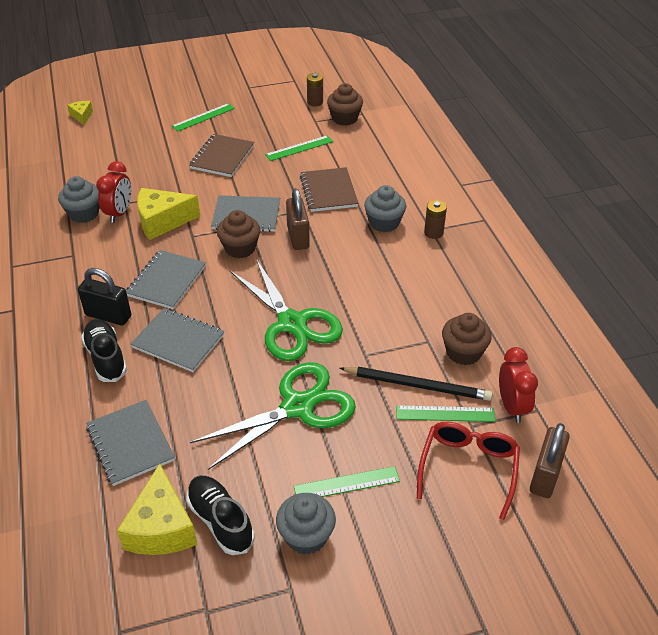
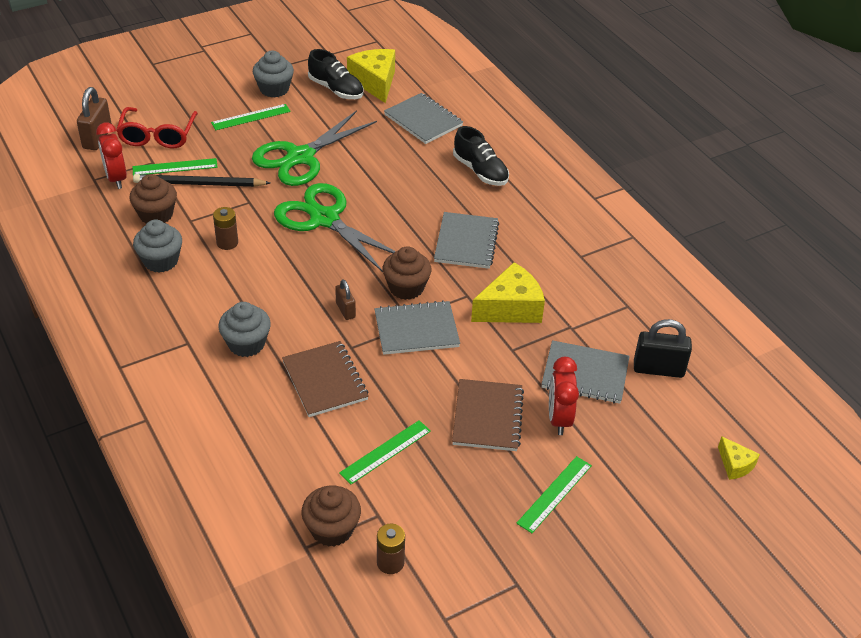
camera: 165 degrees right, 0 degrees up
grey cupcake [58,176,99,223] -> grey cupcake moved to [133,220,182,273]
black padlock [78,268,131,326] -> black padlock moved to [634,319,692,378]
red clock [96,161,131,223] -> red clock moved to [549,357,579,435]
grey notebook [131,308,224,372] -> grey notebook moved to [542,340,630,404]
brown padlock [286,188,310,250] -> brown padlock [335,279,356,320], size x0.59
brown battery [424,200,447,239] -> brown battery moved to [213,207,238,250]

